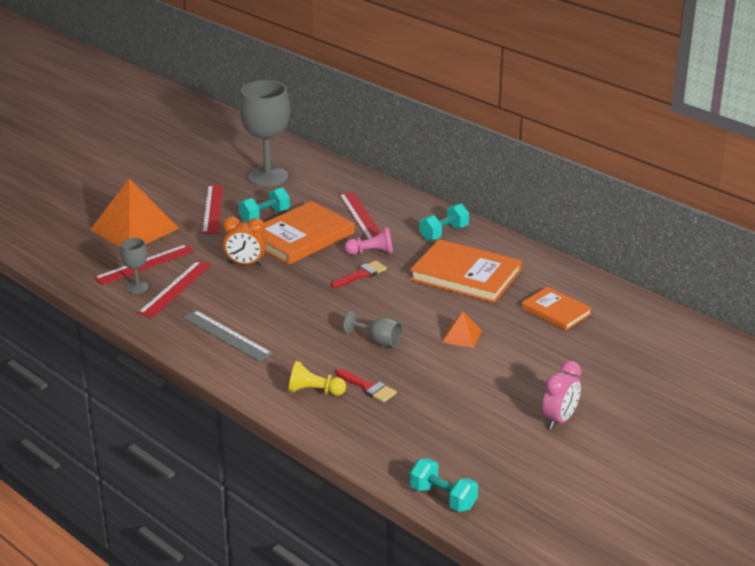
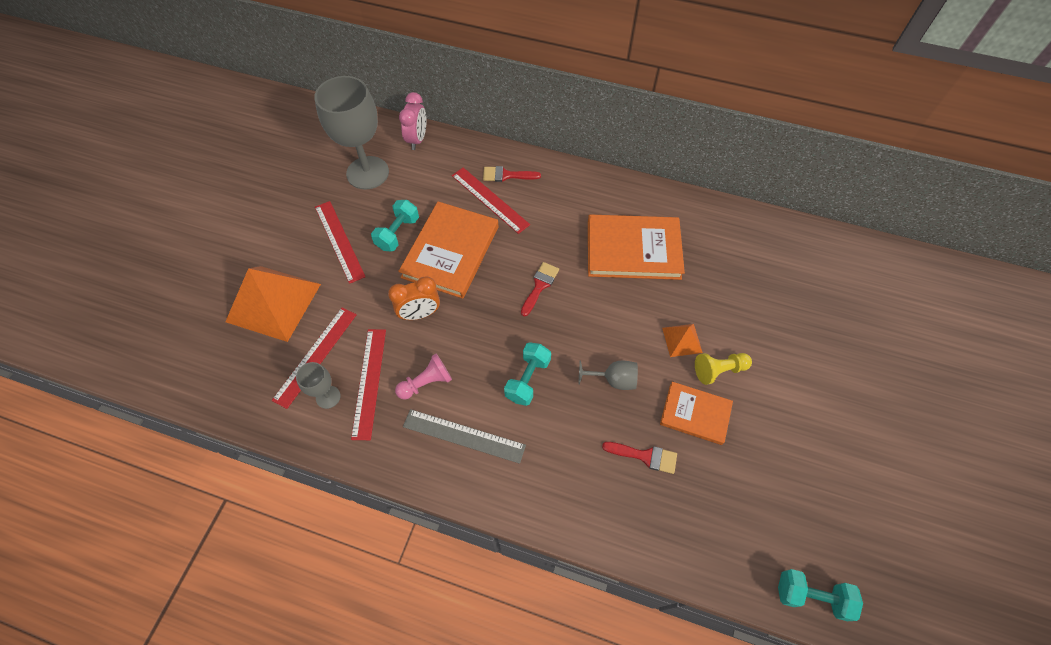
camera: 25 degrees left, 30 degrees up
yellow pawn [289,361,346,396] -> yellow pawn moved to [695,353,752,385]
pink pawn [345,227,393,255] -> pink pawn moved to [395,354,452,400]
turquoise dumbbell [419,204,469,241] -> turquoise dumbbell moved to [504,342,551,406]
orange book [521,286,592,330] -> orange book moved to [660,382,733,445]
pink clock [542,361,581,430] -> pink clock moved to [399,92,427,150]
none -> red brush [483,166,541,182]

